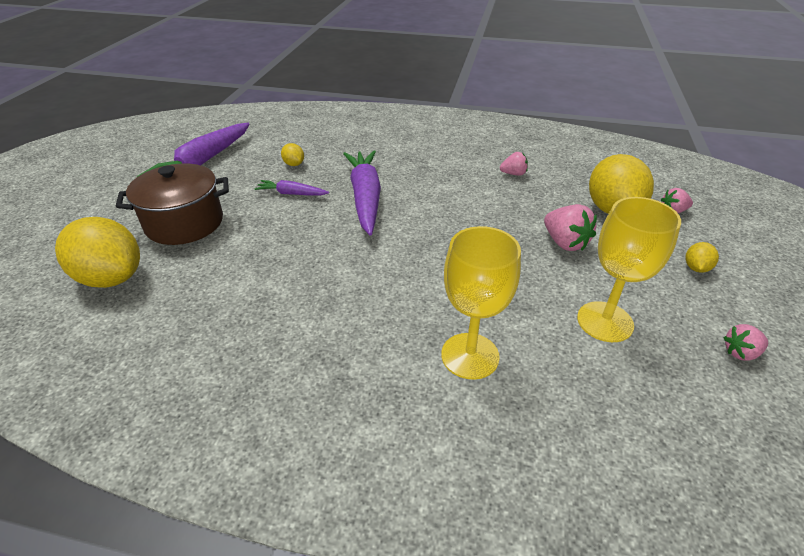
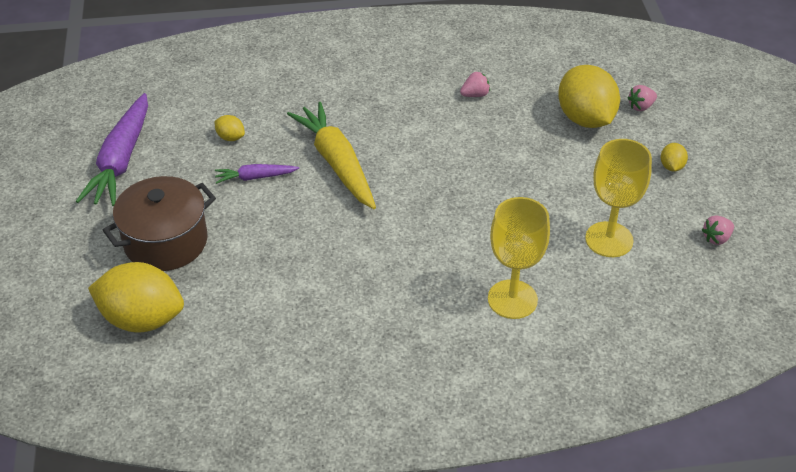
camera: 20 degrees left, 5 degrees up
purple carrot [343,150,381,235] -> yellow carrot [287,102,376,209]
pink strawberry [544,204,597,251] -> none

